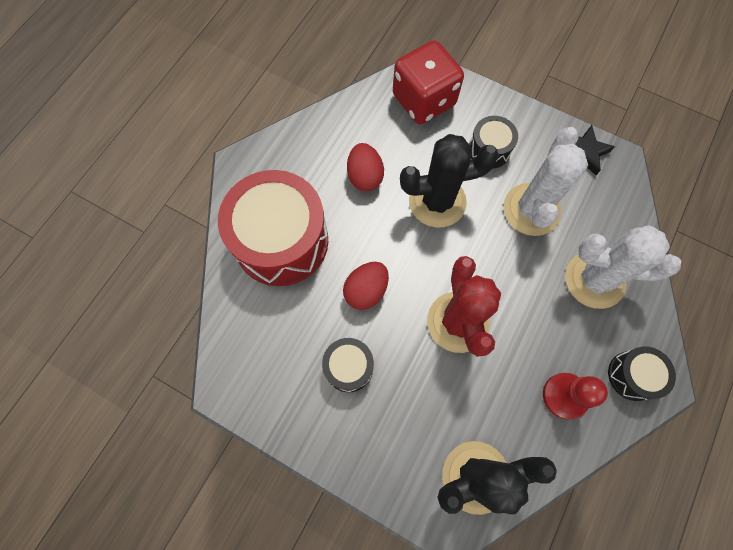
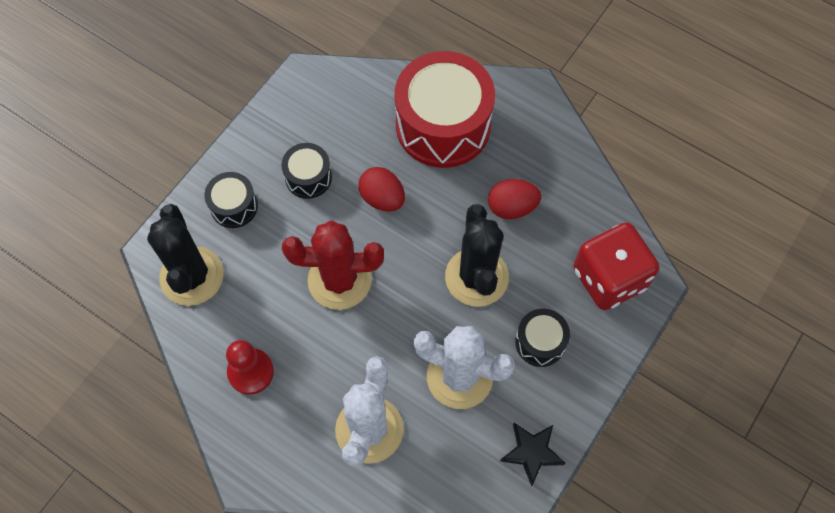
camera: 95 degrees right, 5 degrees down
black drum [608,346,676,401] -> black drum moved to [204,172,258,228]

